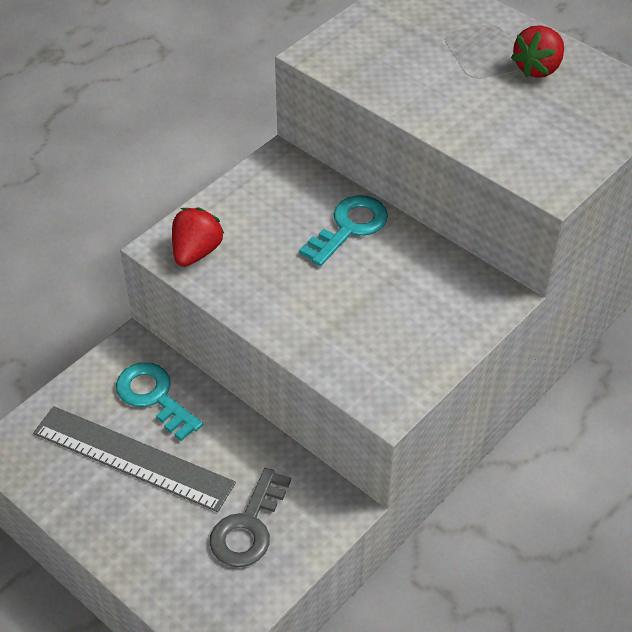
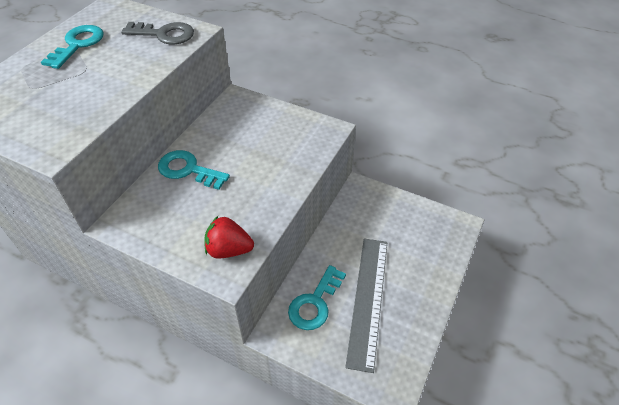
camera: 105 degrees left, 0 degrees up
grey key [210,468,291,567] -> grey key moved to [121,22,194,45]
red strawberry [511,25,564,78] -> turquoise key [41,25,104,69]

